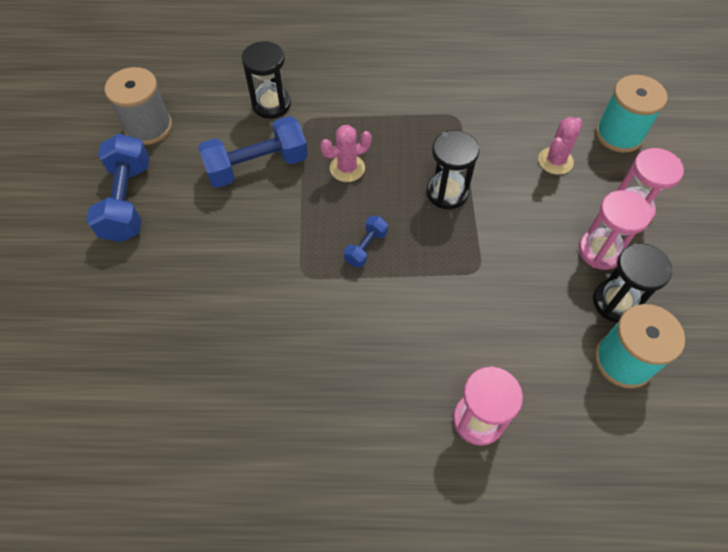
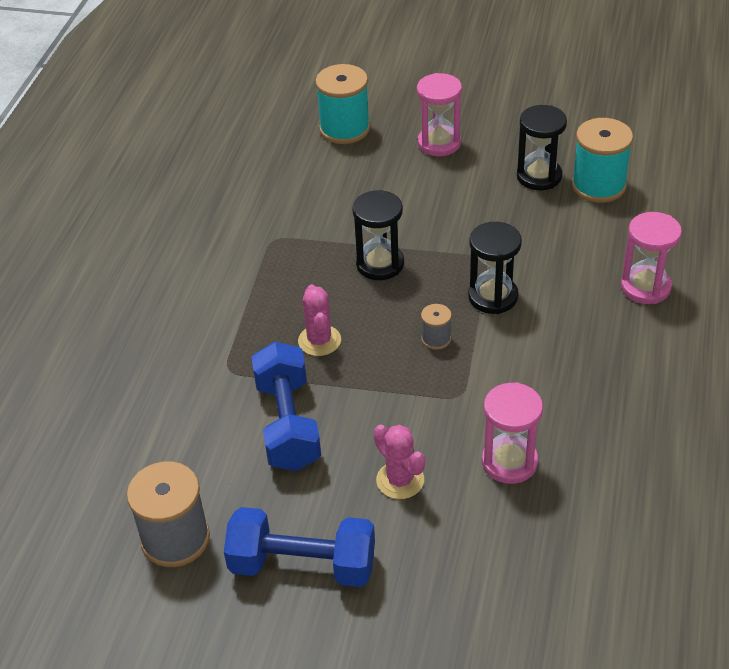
camera: 75 degrees left, 15 degrees down
black hourglass [242,41,291,119] -> black hourglass moved to [468,222,522,314]
blue dumbbell [344,216,388,268] -> grey spool [421,304,452,350]
pink cactus [538,117,583,175] -> pink cactus moved to [374,424,425,499]
pink hourglass [578,190,652,270] -> pink hourglass moved to [482,382,543,484]

